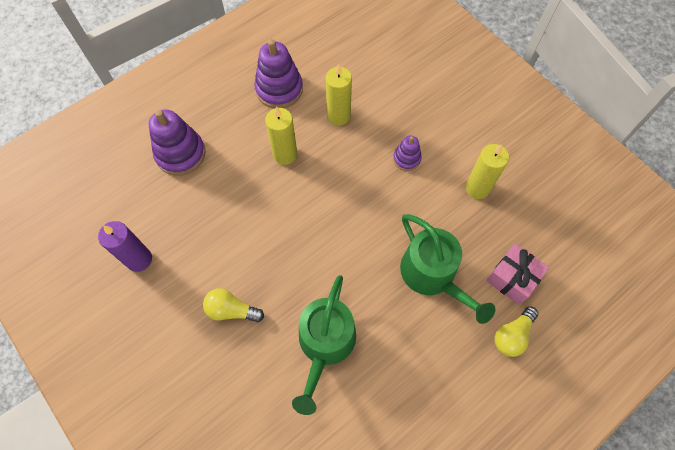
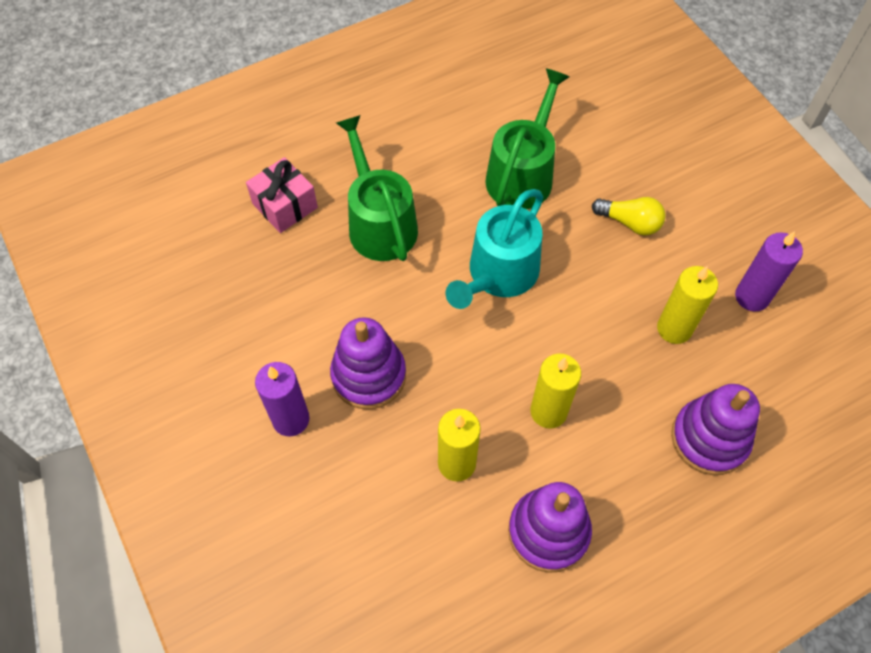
camera: 170 degrees left, 5 degrees down
purple stacking toy [393,136,422,171] -> purple stacking toy [330,317,406,409], size x1.80
yellow candle [465,144,509,199] -> yellow candle moved to [657,266,718,344]
yellow light bulb [494,306,538,357] -> none
none -> purple candle [255,362,310,436]
none -> turquoise watering can [446,189,543,309]

